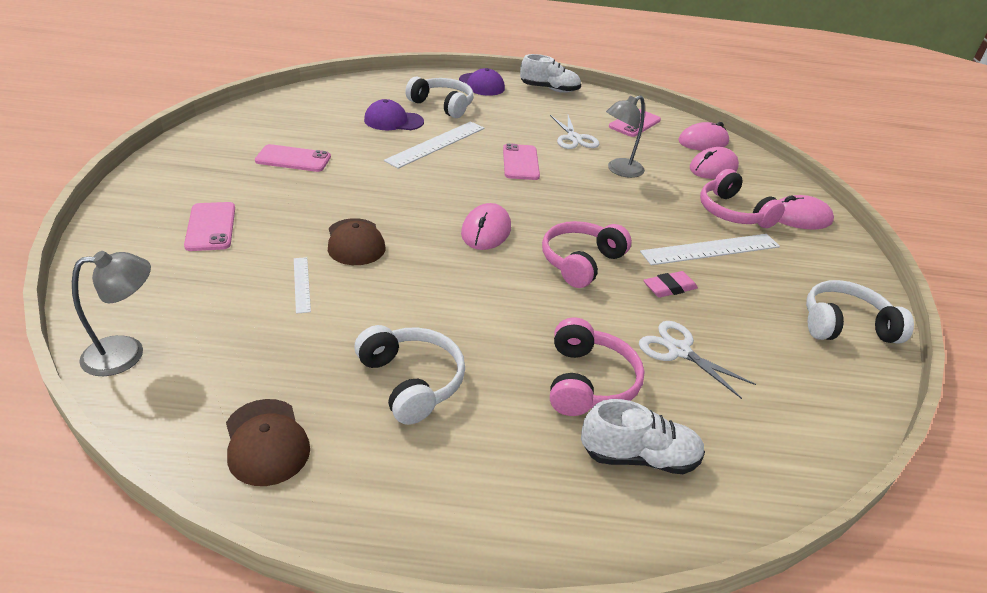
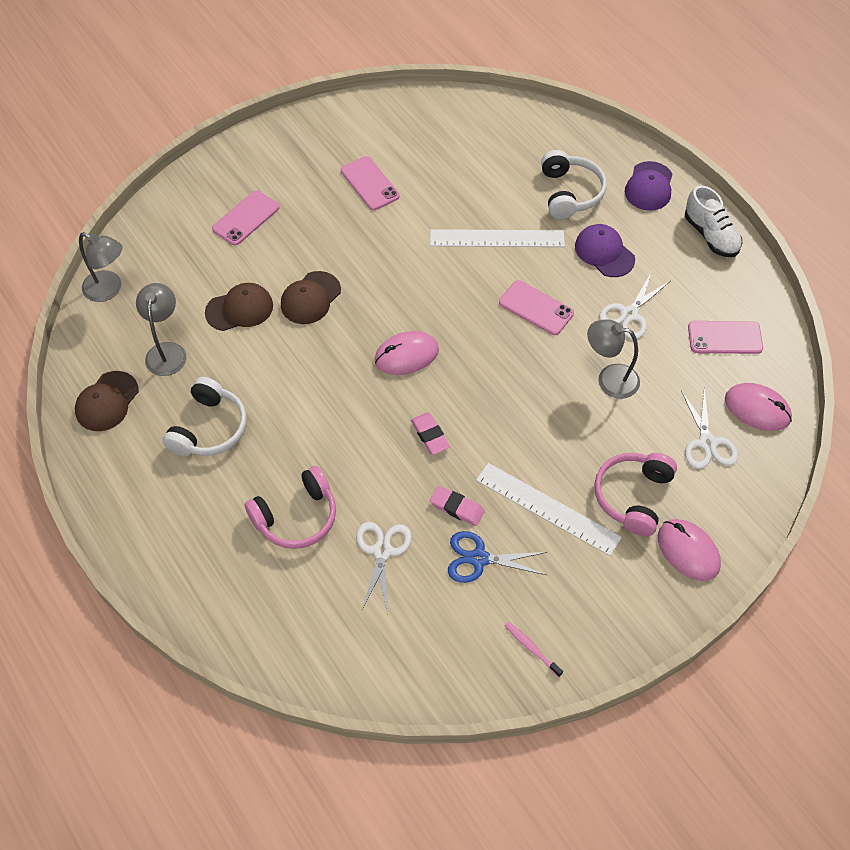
camera: 55 degrees right, 20 degrees up
white ruler [294,257,311,314] -> brown cap [205,283,273,331]
purple cap [364,99,424,130] -> purple cap moved to [575,224,635,277]
pink phone [503,143,540,180] -> pink phone turned 75 degrees clockwise [499,280,574,335]
pink headphones [542,221,632,288] -> pink eraser [411,412,450,455]
white shoe [581,399,705,474] -> none
pink mouse [690,147,739,179] -> white scissors [681,388,738,469]
white headphones [806,280,914,344] -> pink toothbrush [504,622,563,677]
none -> grey lamp [136,283,186,376]
none -> blue scissors [448,531,547,583]

